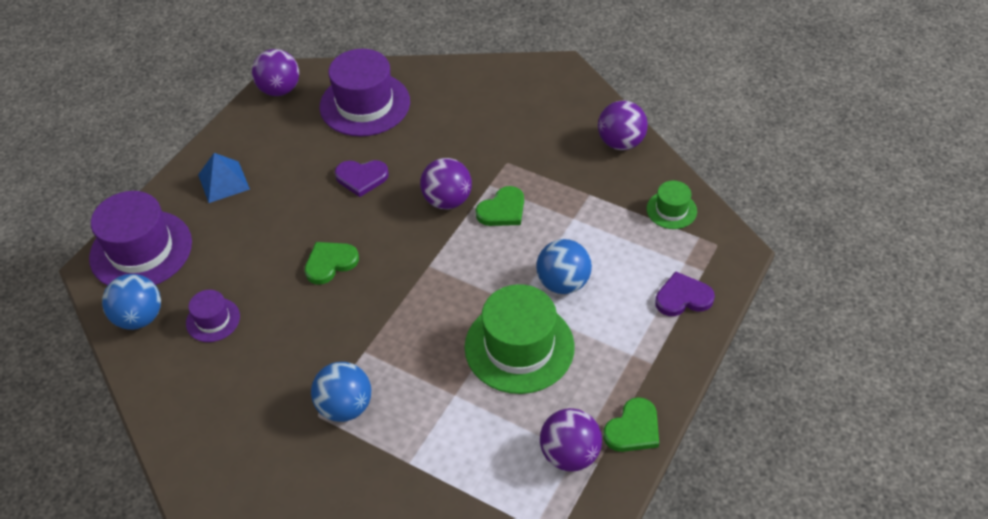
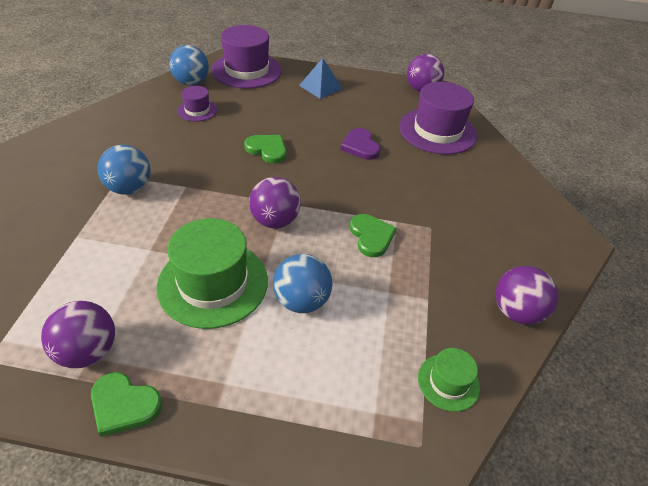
camera: 65 degrees right, 5 degrees down
purple ball [420,158,472,209] -> purple ball moved to [249,177,301,229]
green heart [476,186,524,226] -> green heart turned 135 degrees counterclockwise [350,214,397,257]
purple heart [655,271,715,316] -> none

